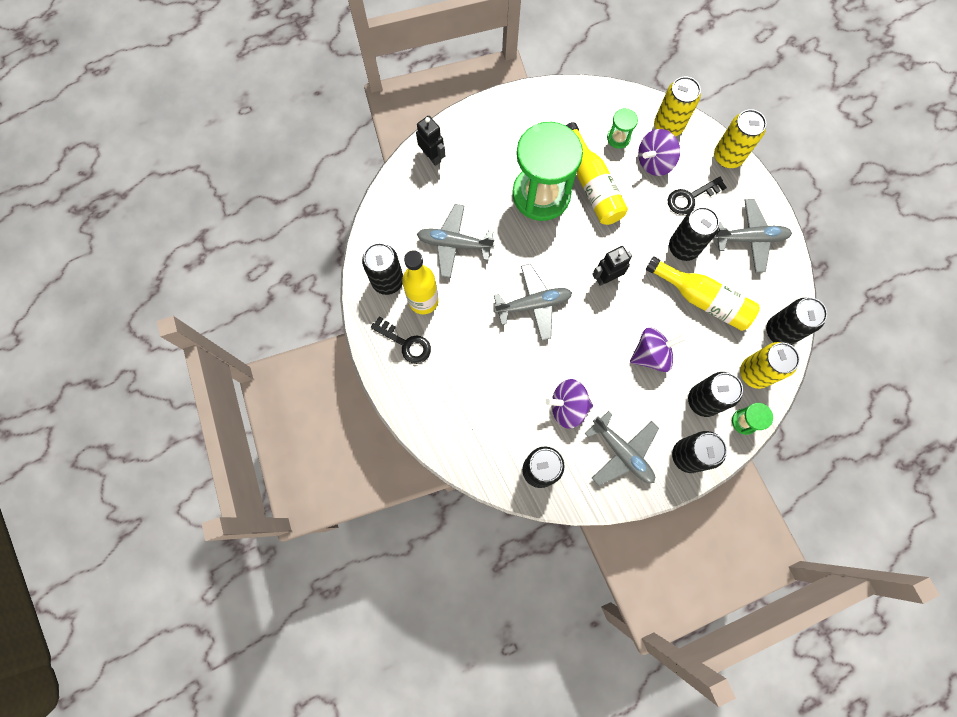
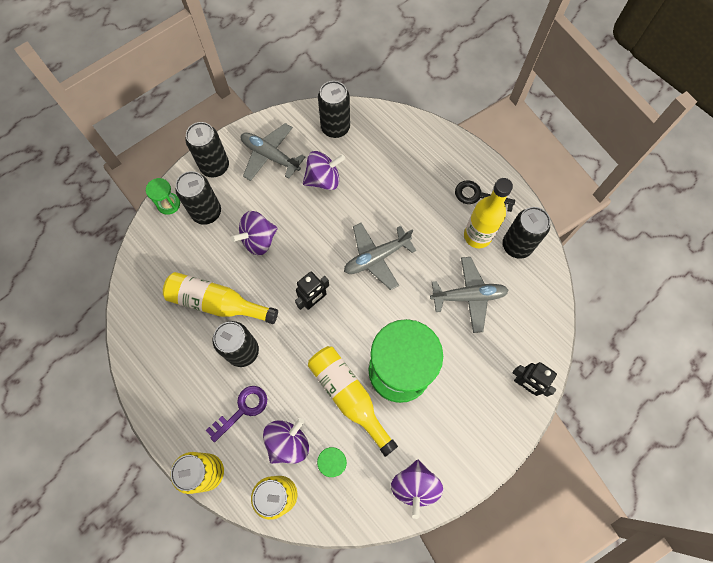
camera: 165 degrees right, 5 degrees down
black key [668,177,727,215] -> purple key [206,386,267,442]
grey plane [714,199,792,273] -> none
yellow can [740,342,800,389] -> none
black can [766,298,827,345] -> none
none -> purple spinning top [391,460,443,519]

